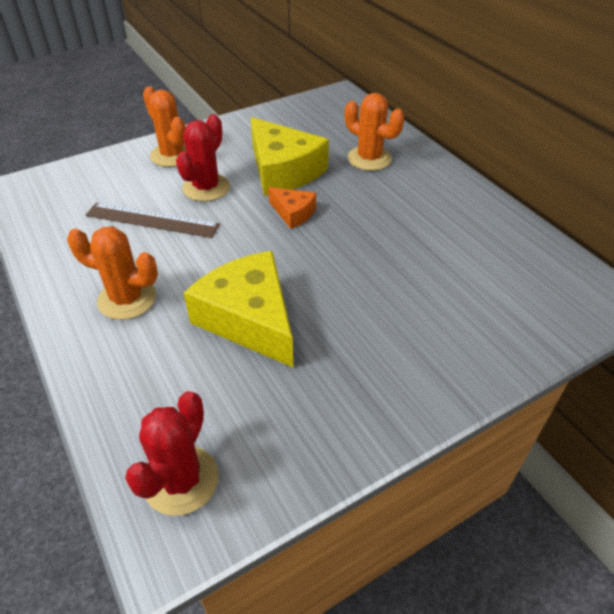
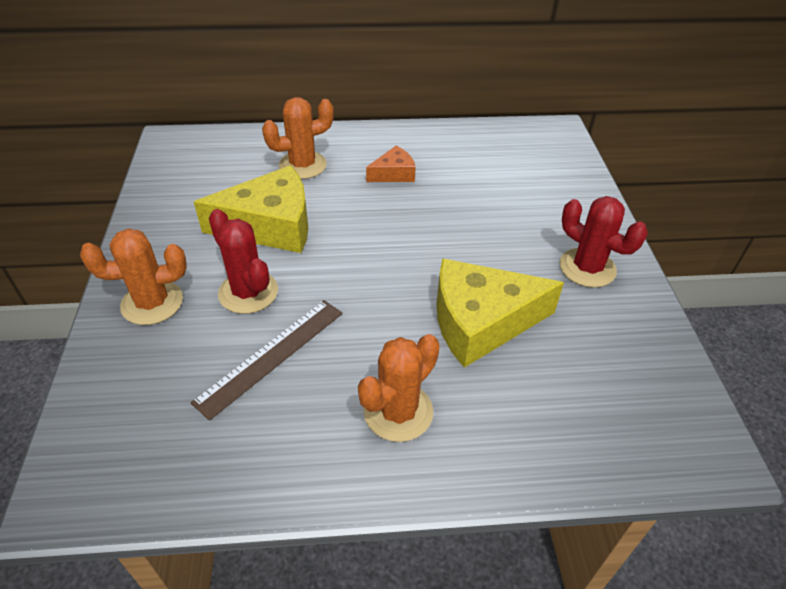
camera: 65 degrees left, 0 degrees up
red cactus [125,391,219,516] -> red cactus moved to [560,196,648,288]
orange cheese [268,187,316,229] -> orange cheese moved to [366,146,416,182]

